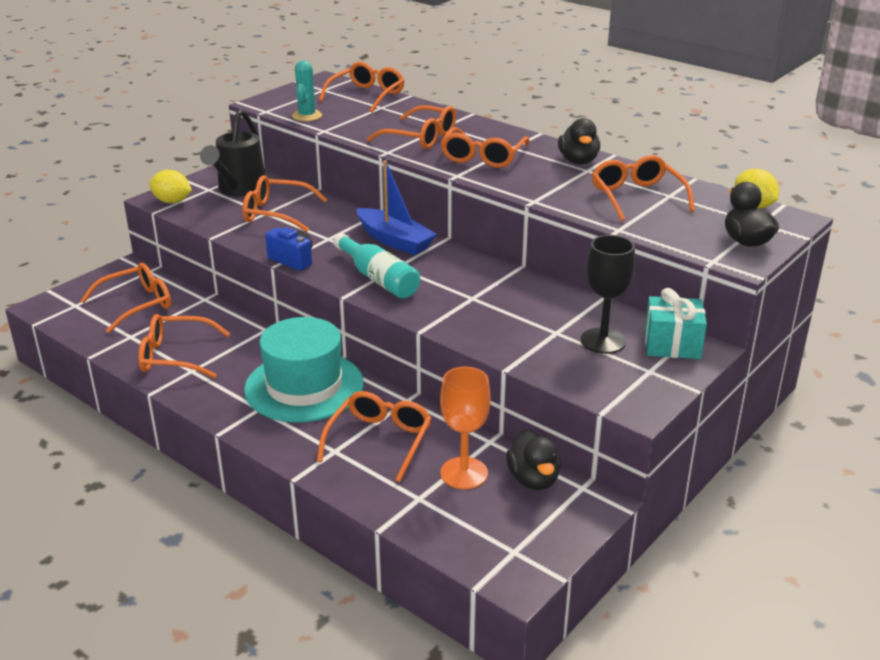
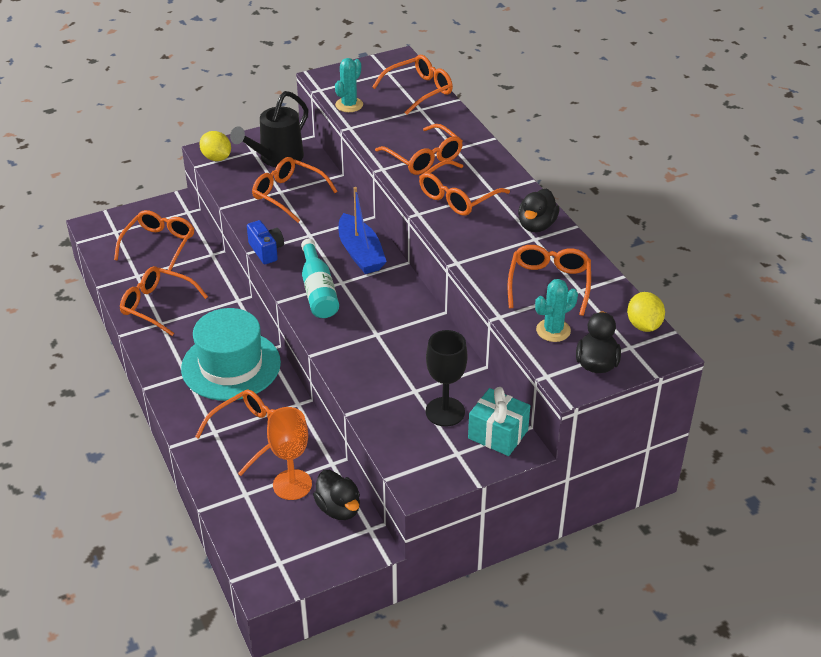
camera: 25 degrees right, 10 degrees up
orange glasses [81,263,171,333] -> orange glasses turned 60 degrees counterclockwise [114,210,194,271]
black duck [506,429,561,490] -> black duck turned 45 degrees counterclockwise [313,470,360,520]
none -> turquoise cactus [535,279,578,342]

